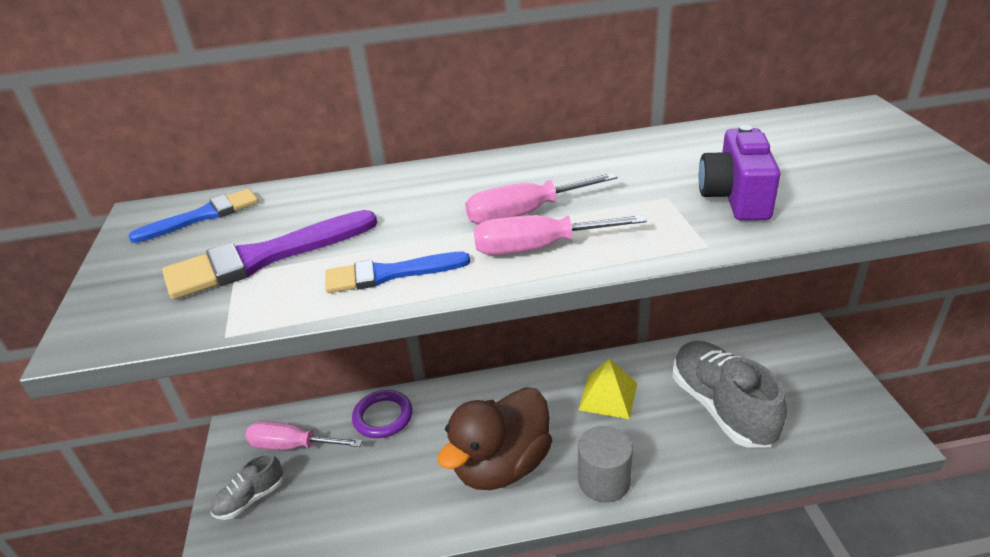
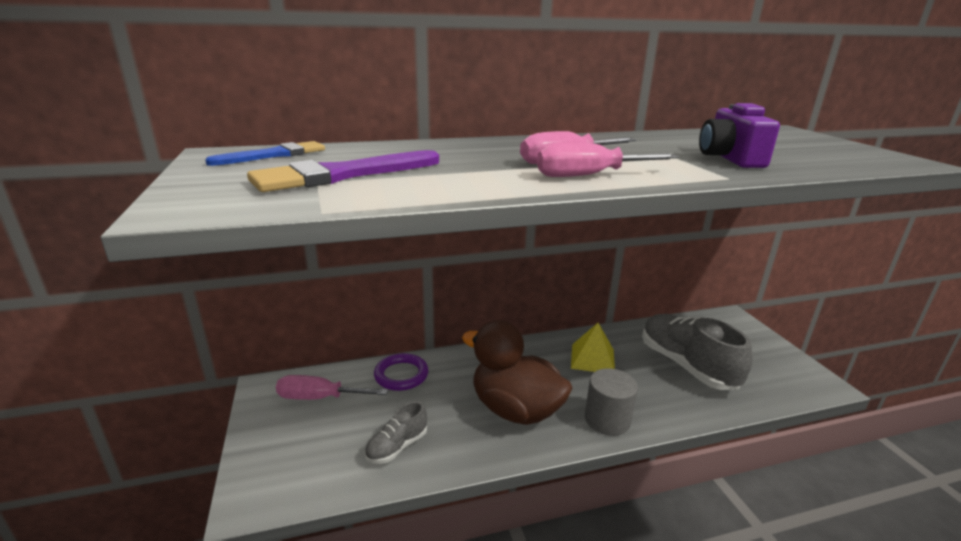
camera: 10 degrees left, 10 degrees down
grey shoe [211,453,283,520] -> grey shoe moved to [365,401,427,464]
blue brush [325,252,470,293] -> none
brown duck [437,387,552,490] -> brown duck turned 90 degrees clockwise [462,320,573,425]

